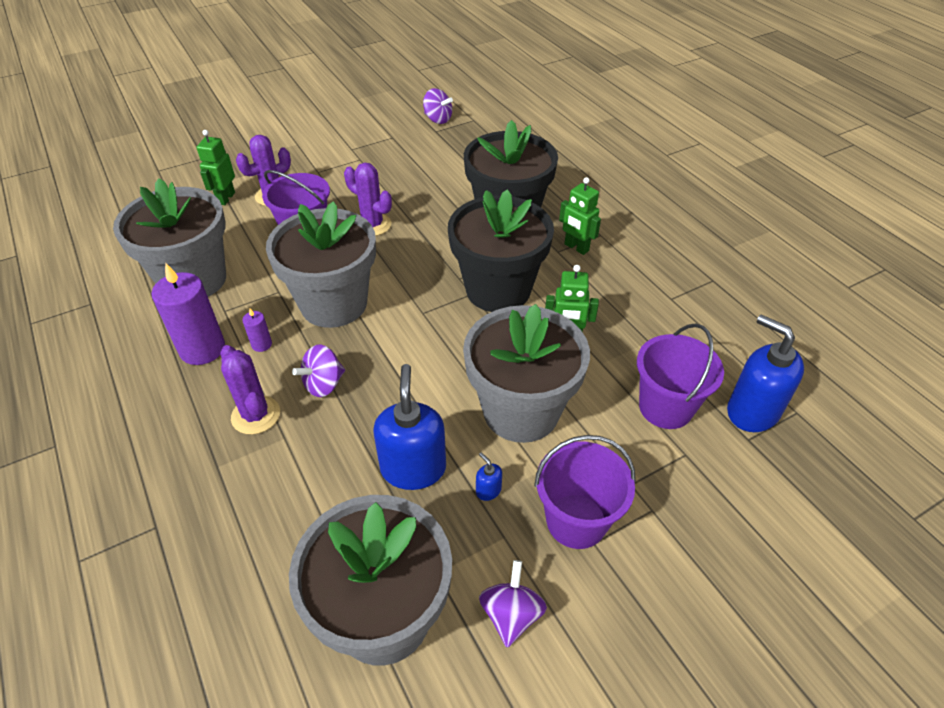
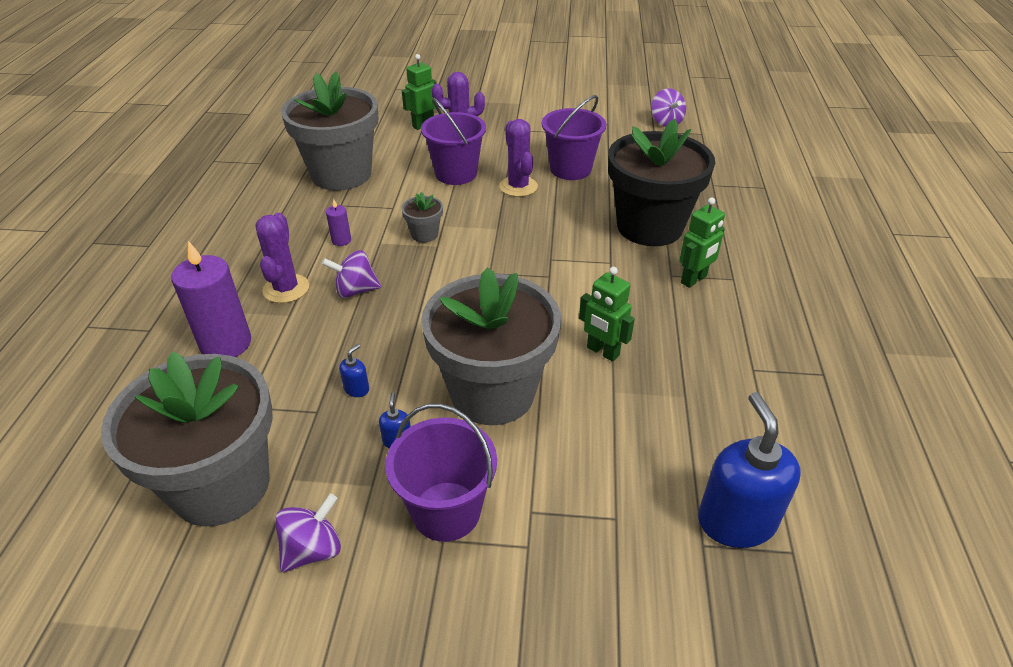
camera: 35 degrees right, 5 degrees down
purple candle [151,263,225,365] -> purple candle moved to [171,241,251,357]
grey flower pot [266,201,376,328] -> grey flower pot [401,192,443,243], size x0.41
blue soap dispenser [373,364,446,490] -> blue soap dispenser [339,344,369,397], size x0.41
black flower pot [448,189,554,312] -> none
green robot [559,177,601,255] -> green robot turned 120 degrees counterclockwise [679,198,725,288]
purple bucket [637,323,724,429] -> purple bucket moved to [542,95,606,180]

